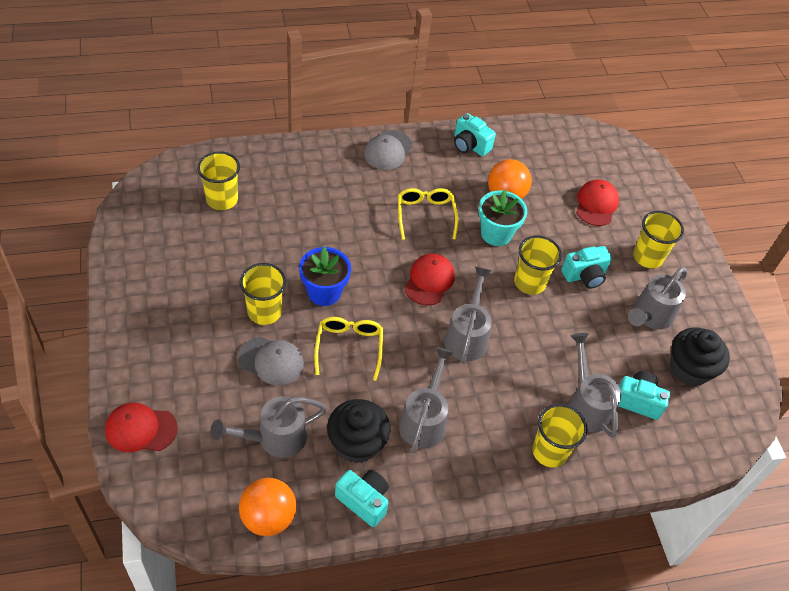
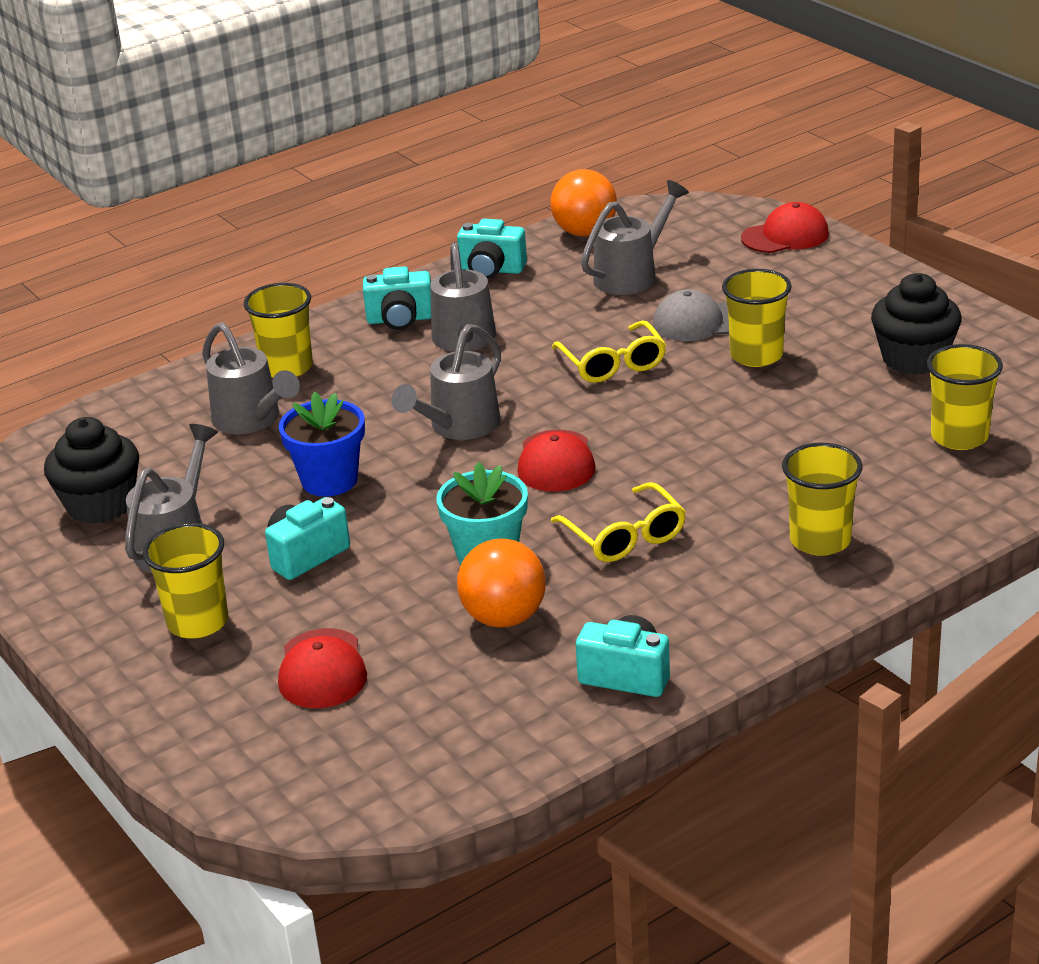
camera: 165 degrees right, 20 degrees down
blue flower pot [299,247,351,306] -> blue flower pot moved to [279,392,365,497]
black cupcake [327,399,391,463] -> black cupcake moved to [871,273,962,375]
grey cap [364,131,412,170] -> none
grey watering can [444,267,492,363] -> grey watering can turned 45 degrees clockwise [392,324,501,440]
yellow cup [514,235,562,295] -> yellow cup moved to [782,442,863,556]
turquoise camera [618,371,670,420] -> turquoise camera moved to [363,266,431,330]

